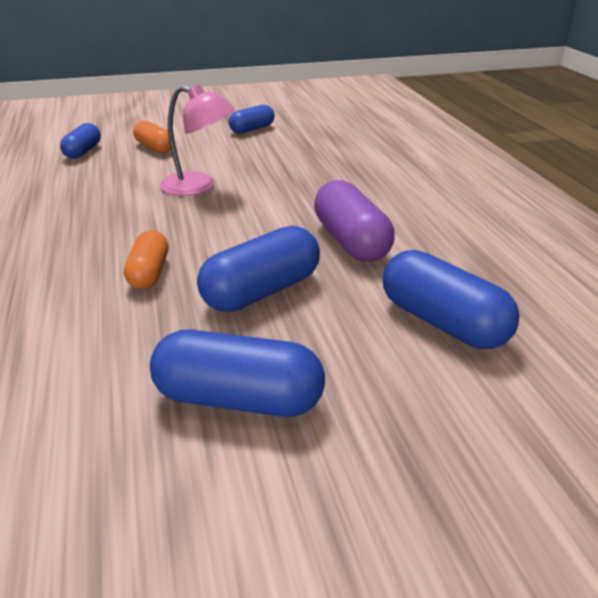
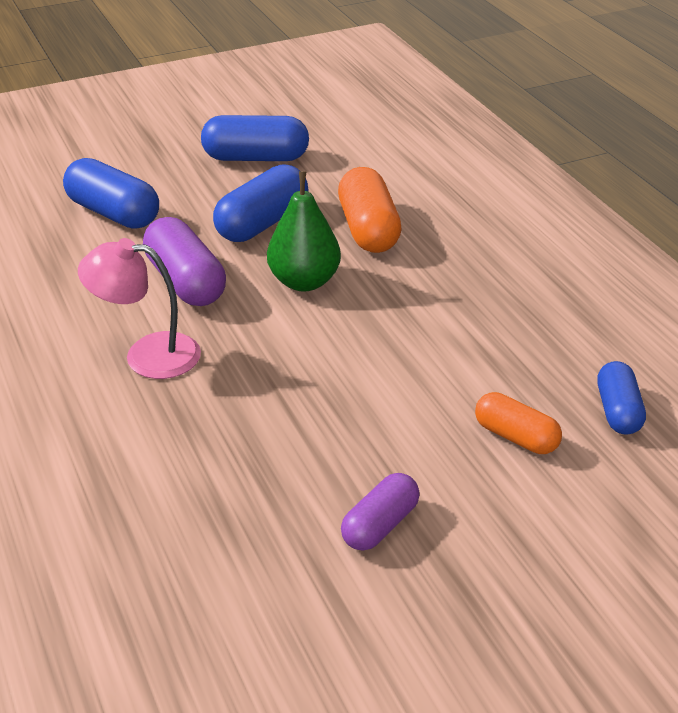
camera: 170 degrees right, 5 degrees up
orange capsule [124,230,168,289] -> orange capsule [338,167,402,253], size x1.60
pink lamp [160,84,235,196] -> pink lamp moved to [78,238,201,379]
blue capsule [229,105,275,134] -> purple capsule [341,473,420,551]
none -> green pear [267,171,341,291]

